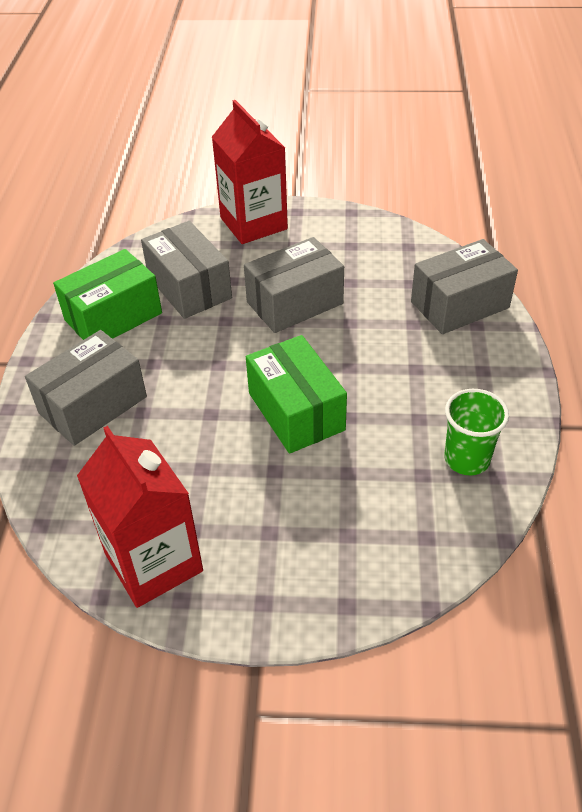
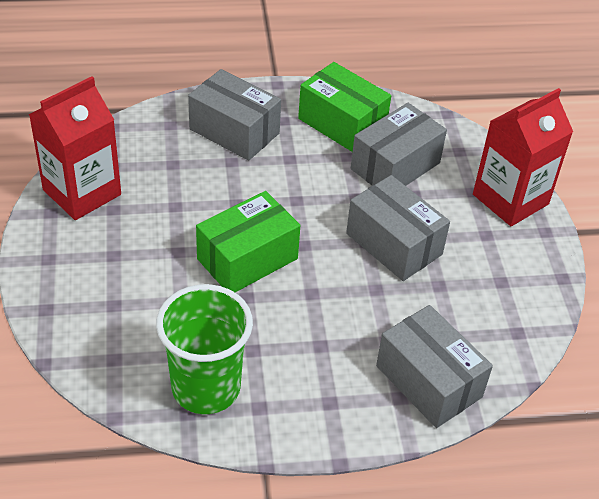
camera: 75 degrees right, 0 degrees up
green cup [444,389,509,475] -> green cup [156,284,253,414], size x1.56

